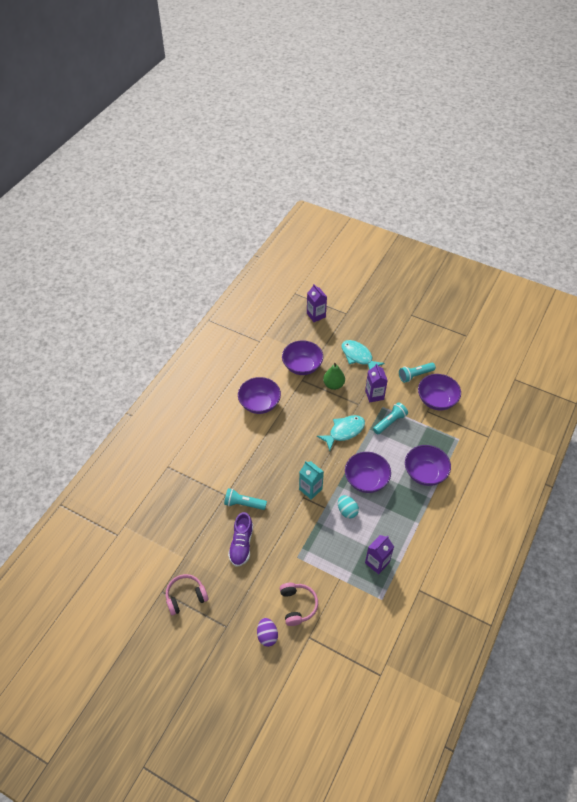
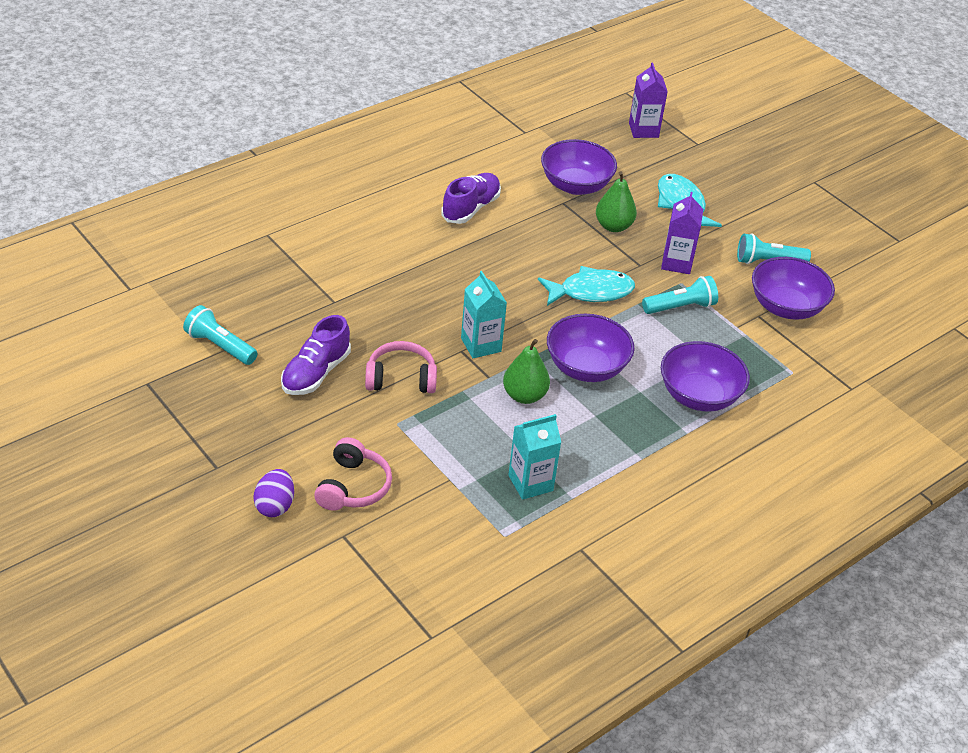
camera: 20 degrees right, 10 degrees down
pink headphones [166,574,209,615] -> pink headphones moved to [365,341,437,393]
turquoise flashlight [224,488,267,510] -> turquoise flashlight moved to [183,305,258,365]
purple bowl [238,377,281,414] -> purple shoe [441,173,501,224]
turquoise egg [338,495,359,519] -> green pear [503,339,550,404]
purple carton [365,535,394,574] -> turquoise carton [508,414,561,500]

